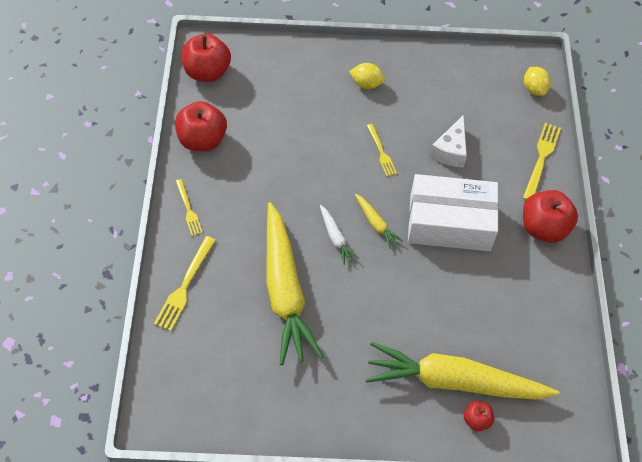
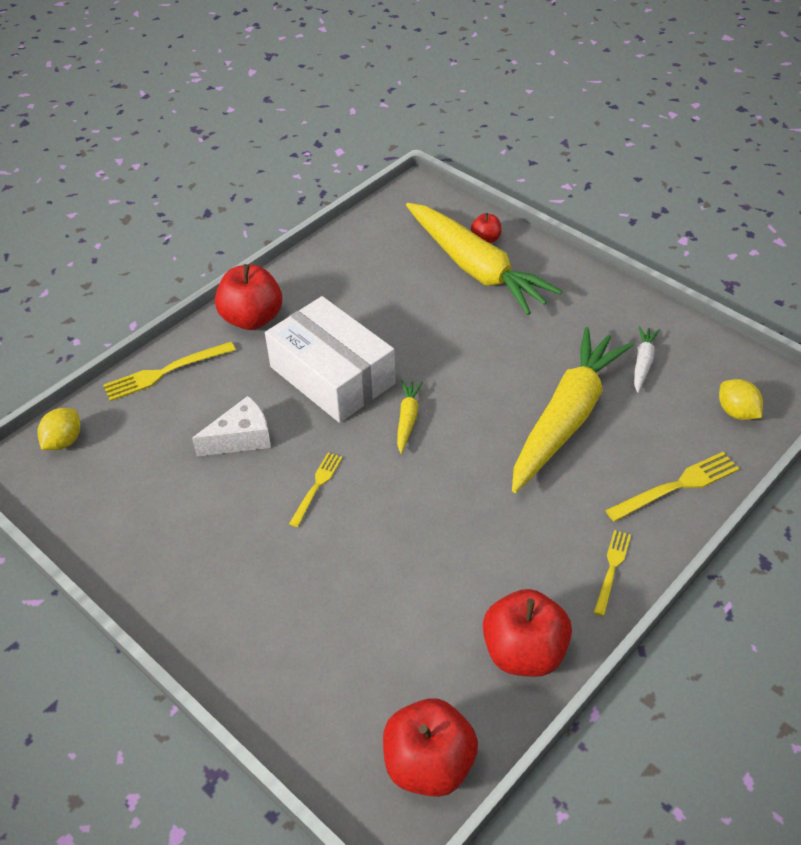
camera: 135 degrees left, 10 degrees down
white carrot [320,205,359,265] -> white carrot moved to [634,326,660,393]
yellow lemon [349,63,385,89] -> yellow lemon moved to [719,379,763,420]

